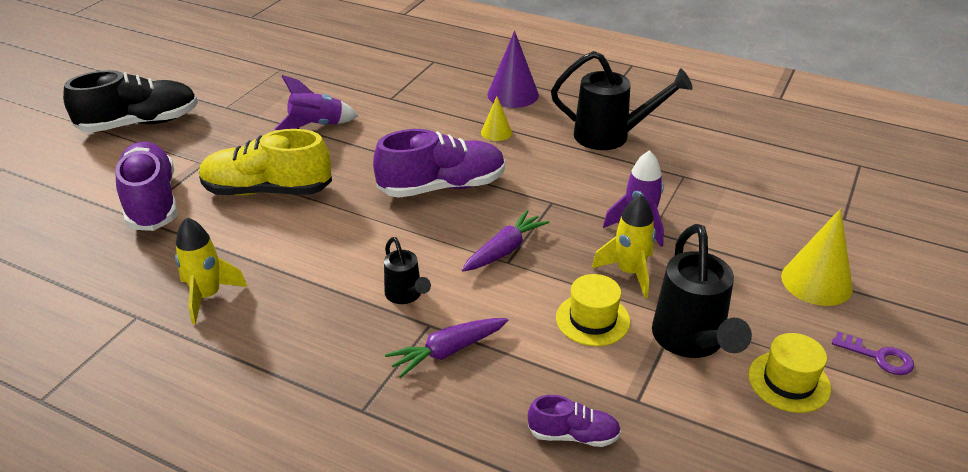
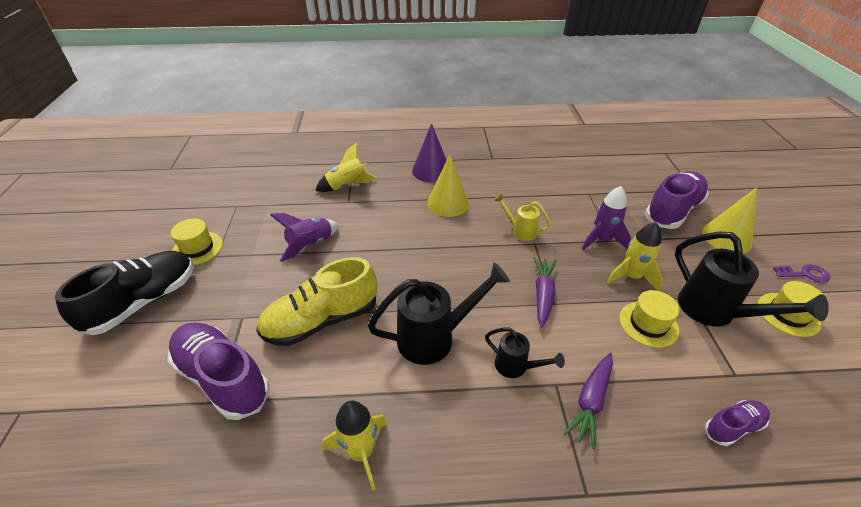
camera: 30 degrees left, 5 degrees up
purple shoe [373,129,505,198] -> purple shoe moved to [645,171,709,229]
yellow cone [481,96,512,141] -> yellow cone [427,155,469,217], size x1.76
black watering can [551,51,693,150] -> black watering can moved to [368,263,510,365]
none -> yellow hat [171,218,223,265]
none -> yellow rocket [315,143,377,192]
none -> yellow watering can [494,193,551,241]

